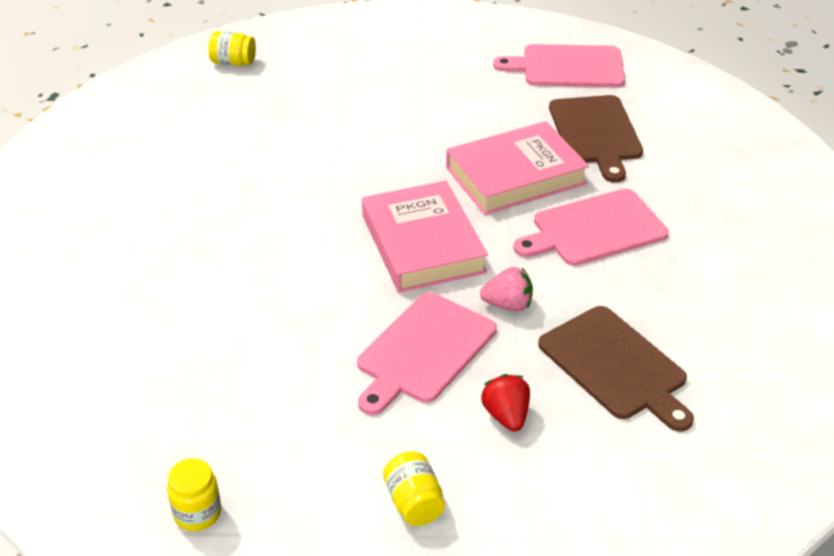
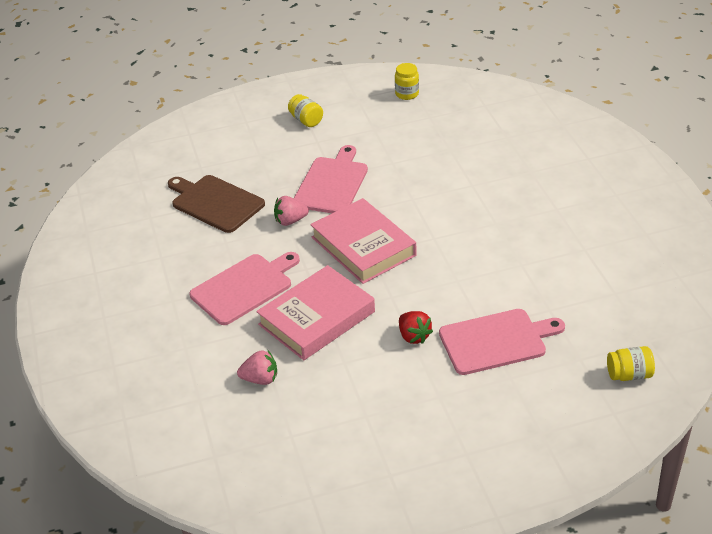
camera: 165 degrees right, 0 degrees up
red strawberry [481,374,530,432] -> red strawberry moved to [399,311,433,344]
pink cutting board [493,44,625,87] -> pink cutting board moved to [439,309,565,375]
brown cutting board [549,95,643,182] -> pink strawberry [237,350,277,385]

